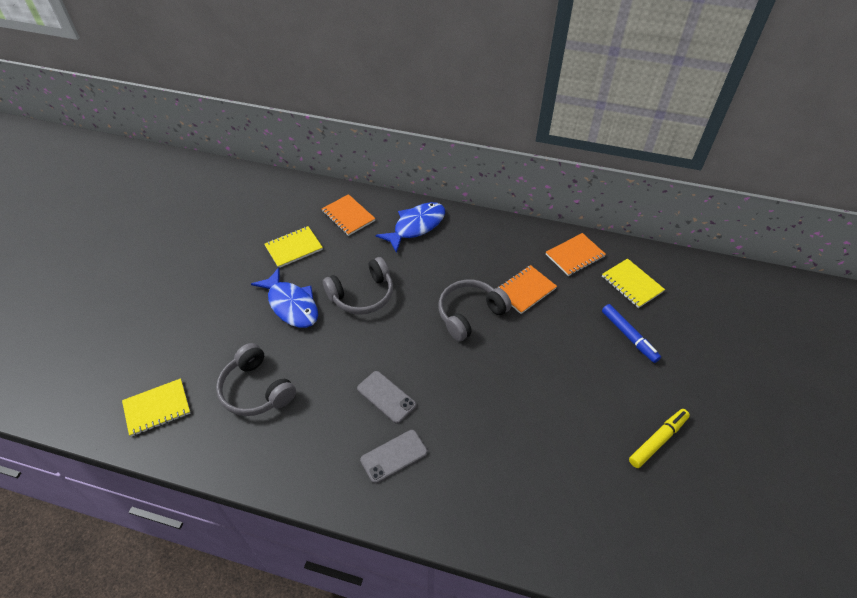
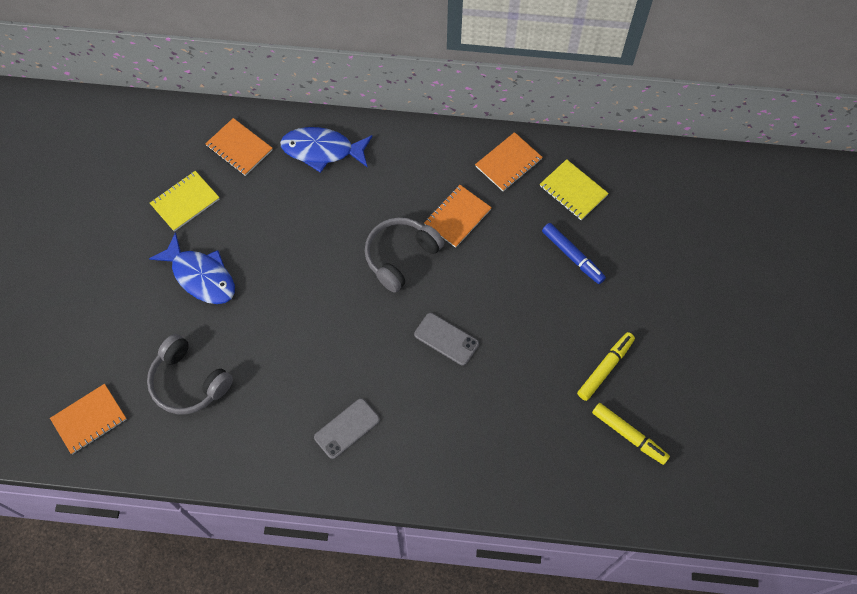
camera: 10 degrees left, 15 degrees up
yellow notebook [122,378,191,437] -> orange notebook [50,384,127,454]
grey headphones [323,257,393,315] -> none
grey phone [357,371,416,424] -> grey phone moved to [414,313,479,366]
blue fish [376,202,445,253] -> blue fish turned 120 degrees counterclockwise [280,127,372,173]
none -> yellow marker [592,403,670,465]

